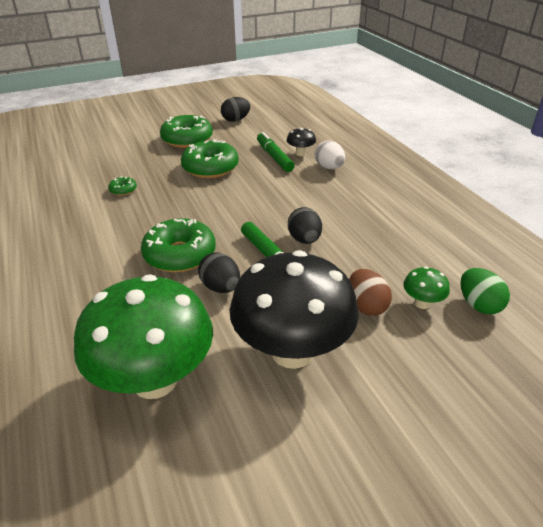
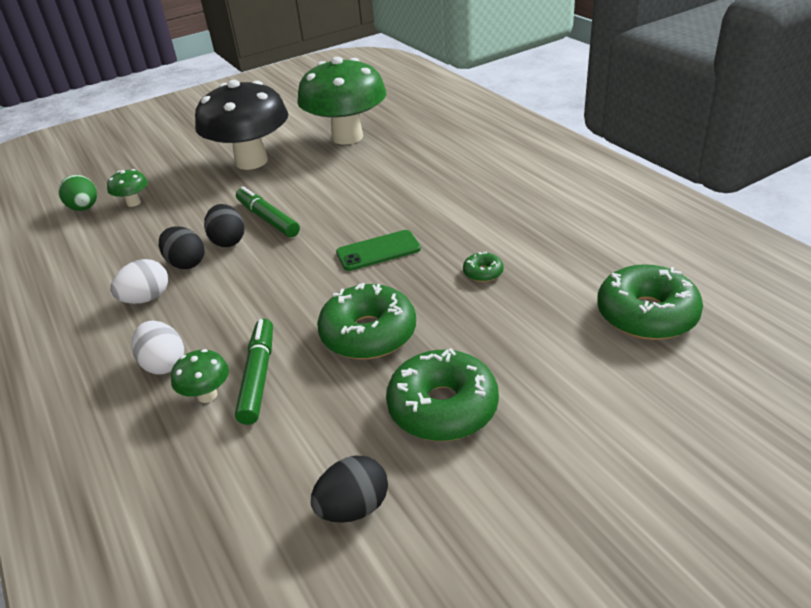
camera: 175 degrees right, 0 degrees up
green donut [141,218,216,272] -> green donut moved to [597,264,703,340]
black egg [198,253,240,293] -> black egg moved to [159,226,205,269]
green marker [257,132,295,172] -> green marker turned 150 degrees counterclockwise [235,319,273,425]
black mushroom [287,128,316,156] -> green mushroom [171,349,229,403]
brown egg [349,269,392,316] -> none
none -> white egg [110,259,168,304]
none -> green phone [336,230,421,271]

